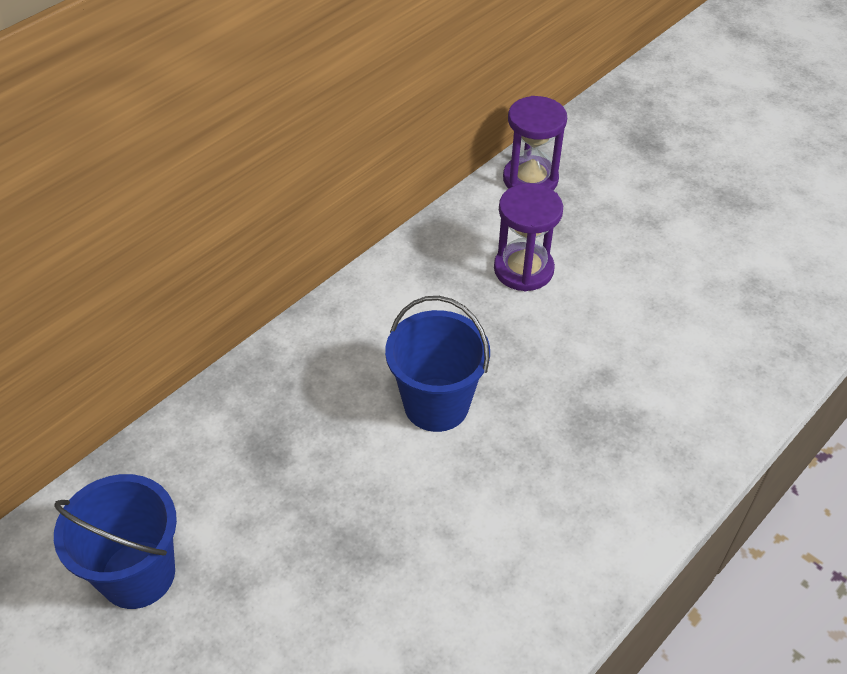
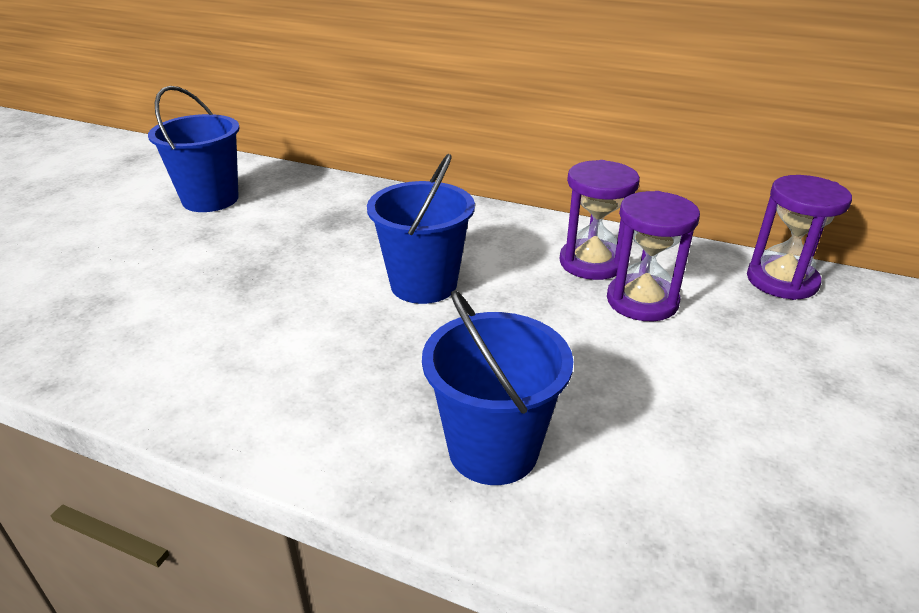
camera: 70 degrees right, 15 degrees down
none -> blue bucket [422,290,574,485]
none -> purple hourglass [560,160,640,280]

